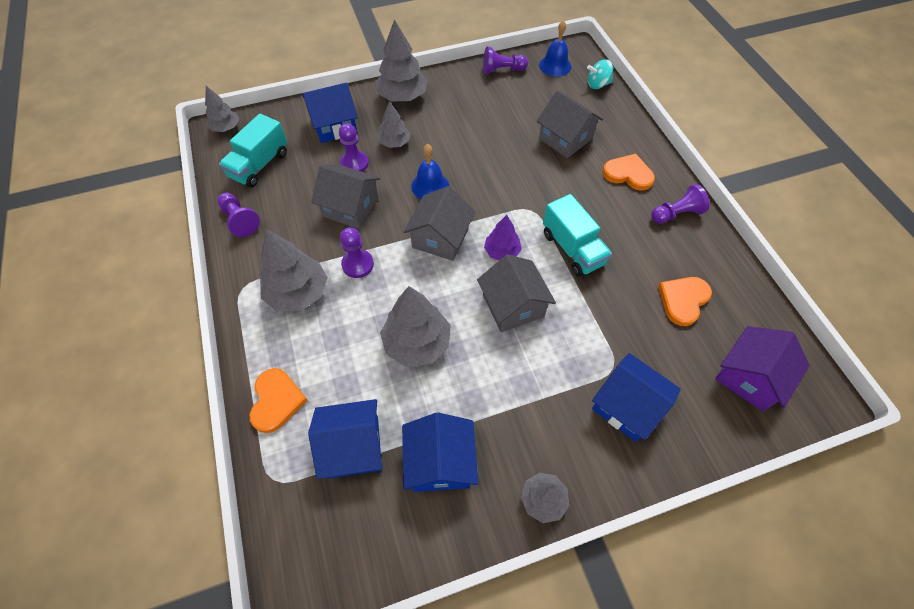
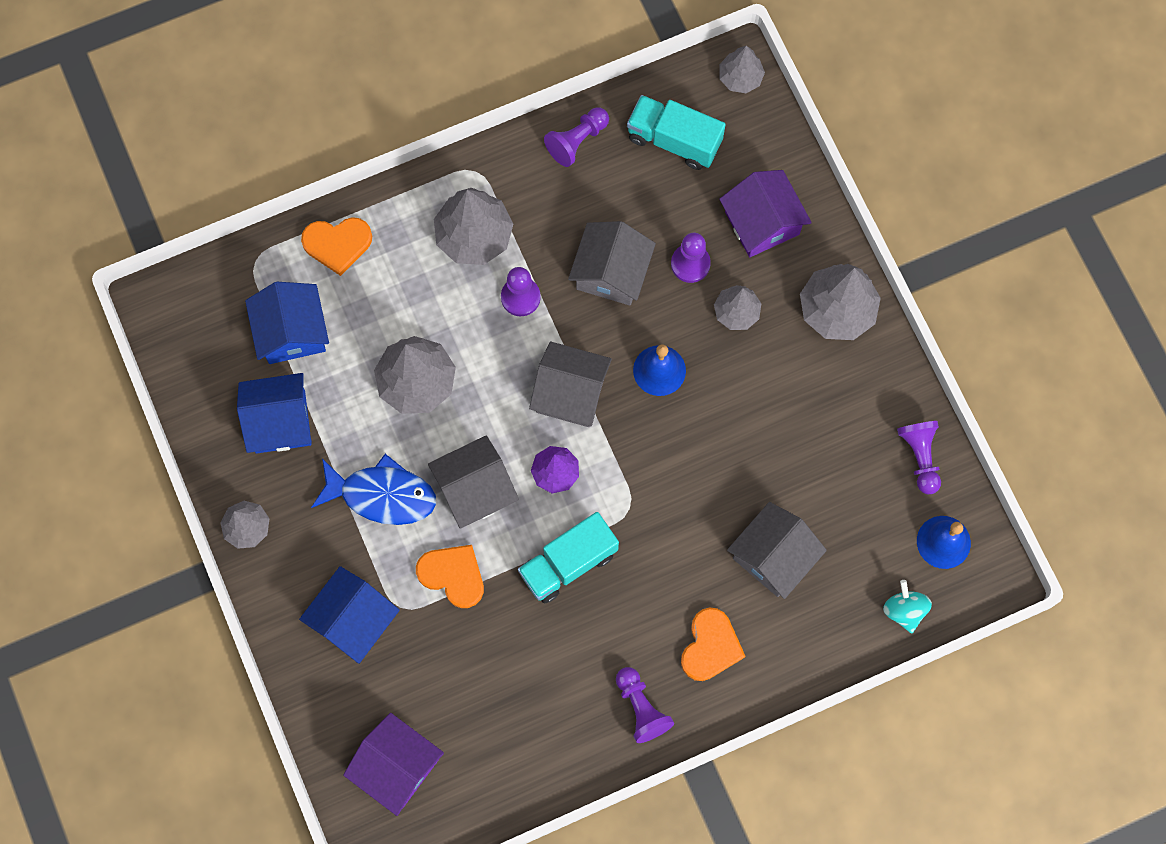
camera: 85 degrees right, 15 degrees up
blue house [303,83,358,143] -> purple house [719,170,812,257]
orange heart [658,277,712,326] -> orange heart moved to [416,545,484,608]
none -> blue fish [311,454,436,525]

